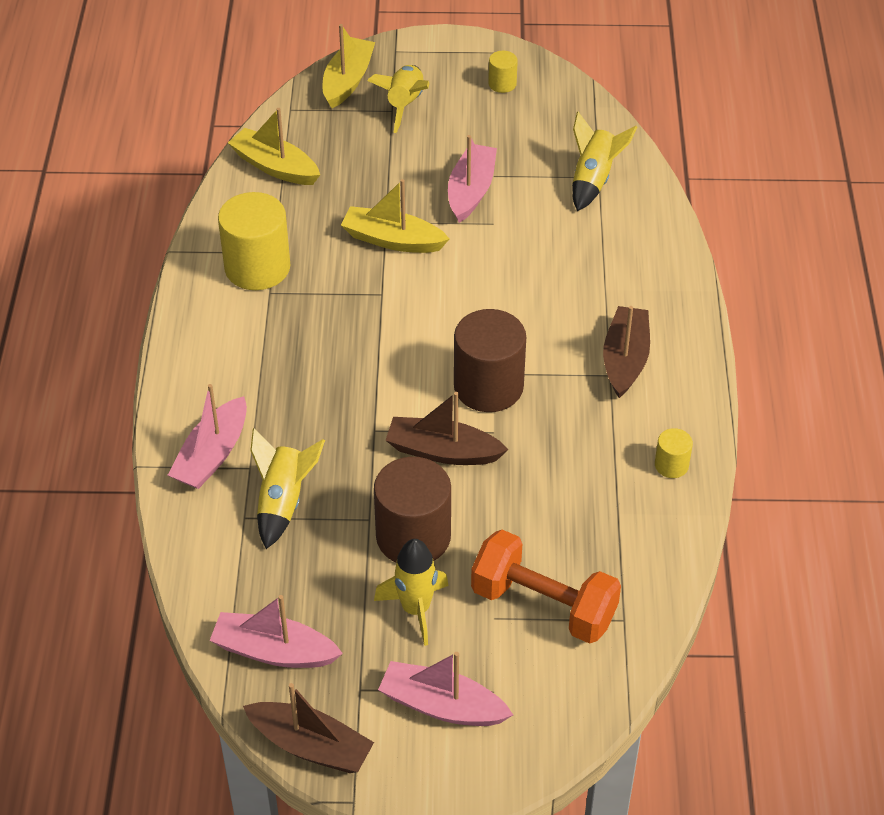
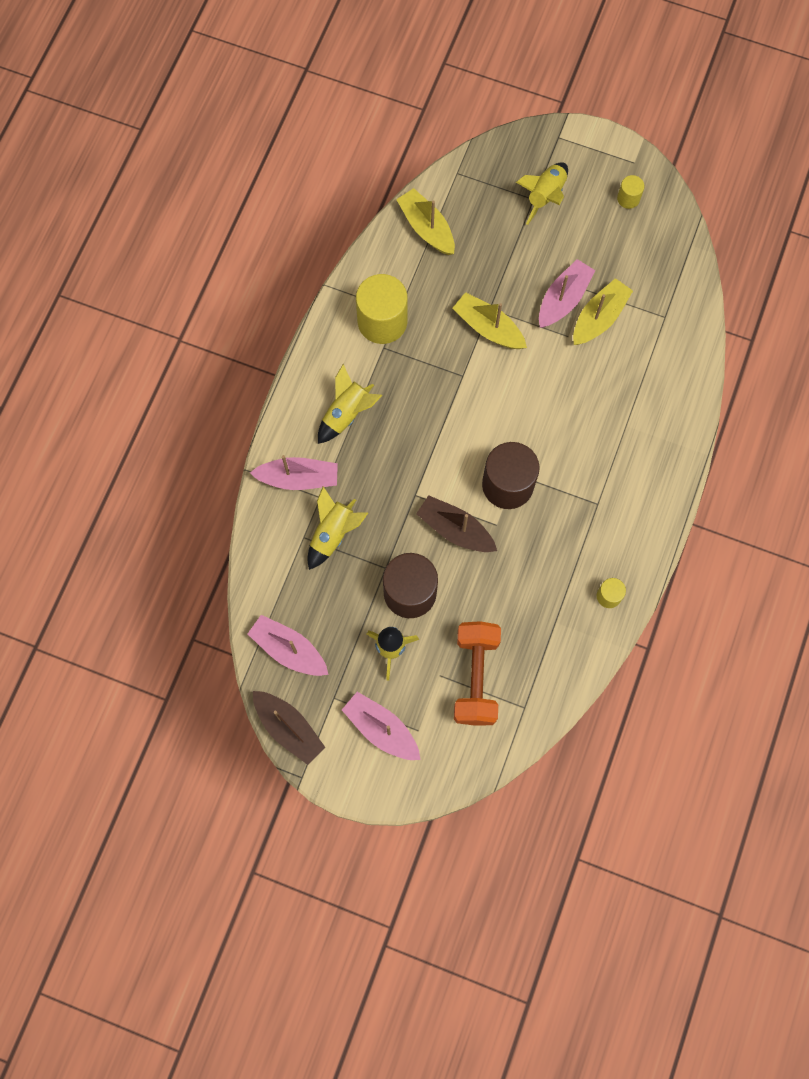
camera: 20 degrees right, 25 degrees up
pink boat [168,384,247,489] -> pink boat turned 135 degrees counterclockwise [250,455,338,490]
yellow boat [323,24,375,108] -> yellow boat moved to [573,278,633,345]
orange dumbbell [471,530,621,644] -> orange dumbbell turned 45 degrees clockwise [454,621,501,726]
yellow rocket [572,112,638,211] -> yellow rocket moved to [318,364,382,444]
brown boat [603,306,650,398] -> none

